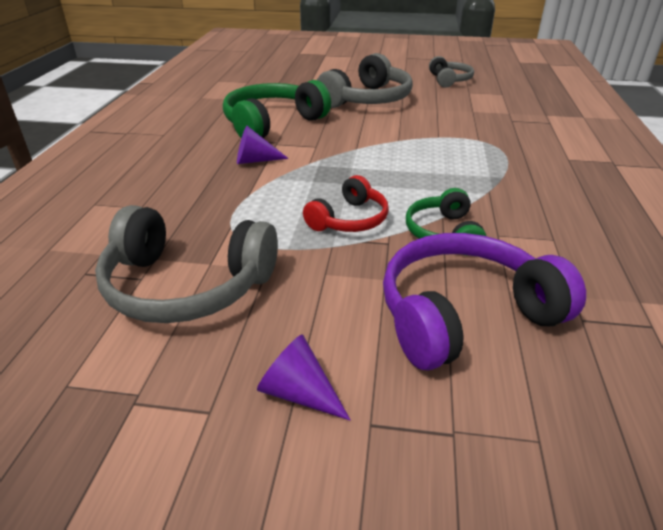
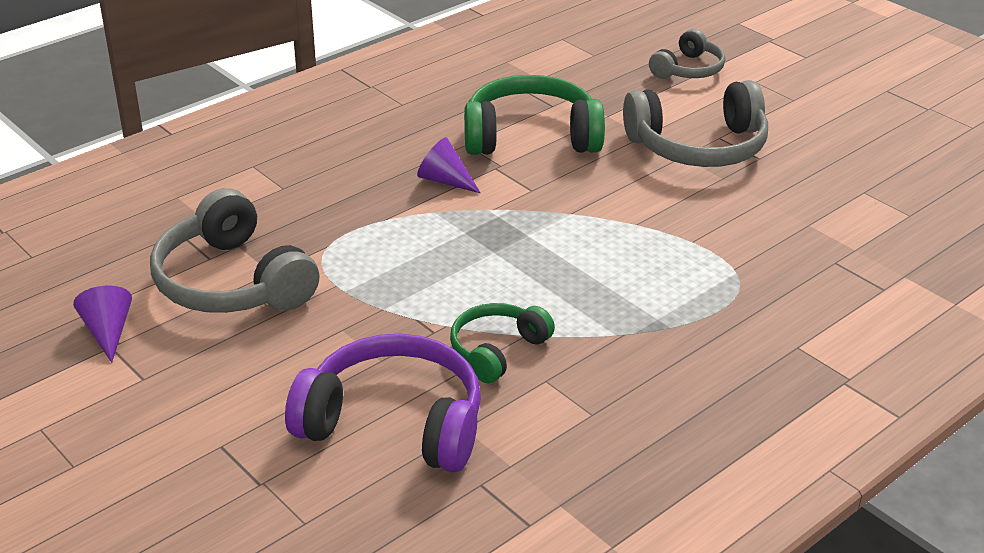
camera: 40 degrees right, 0 degrees up
purple cone [257,334,351,421] -> purple cone moved to [73,285,132,363]
red headphones [303,175,389,232] -> none
grey headphones [429,56,474,88] -> grey headphones moved to [649,29,725,79]

